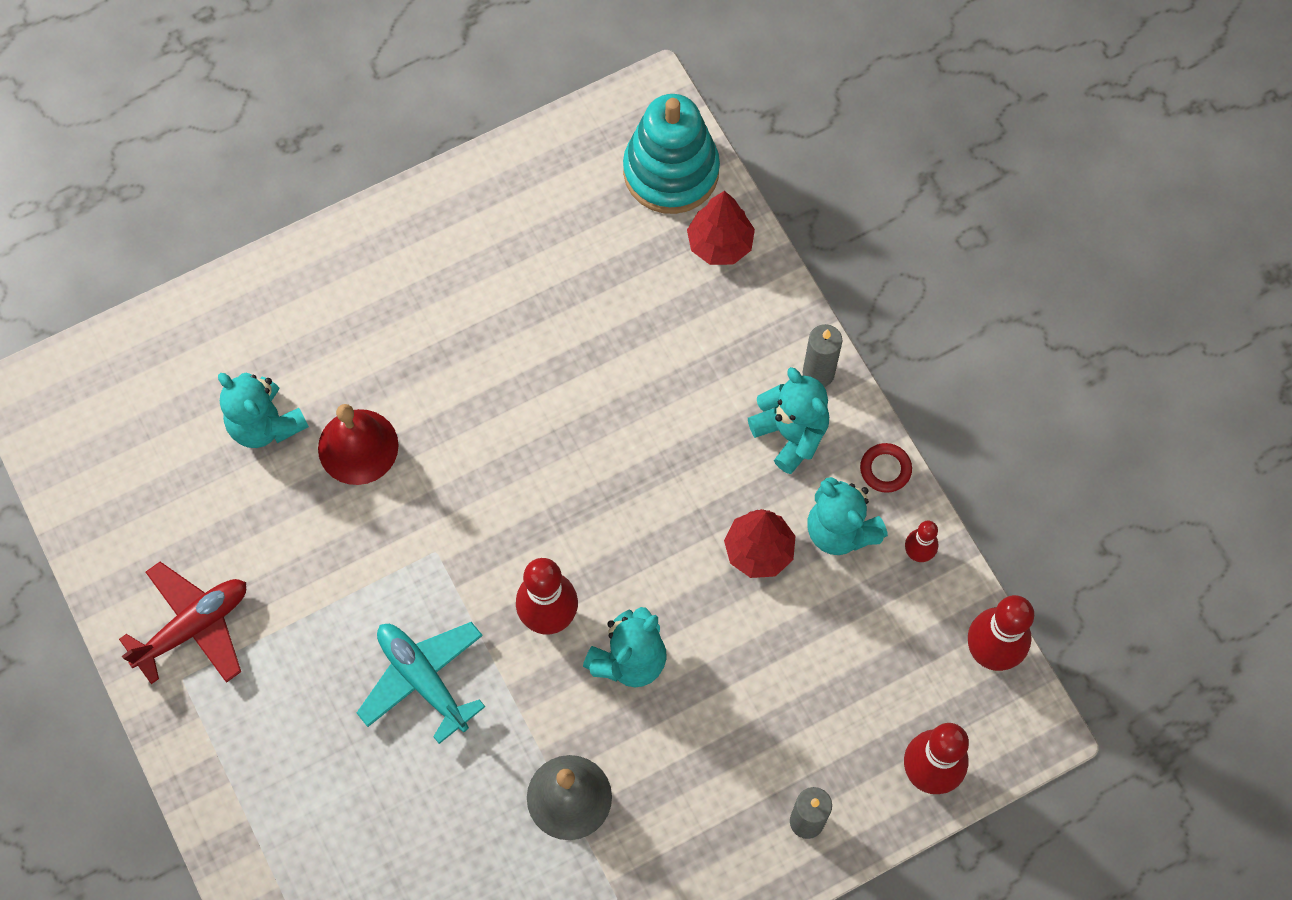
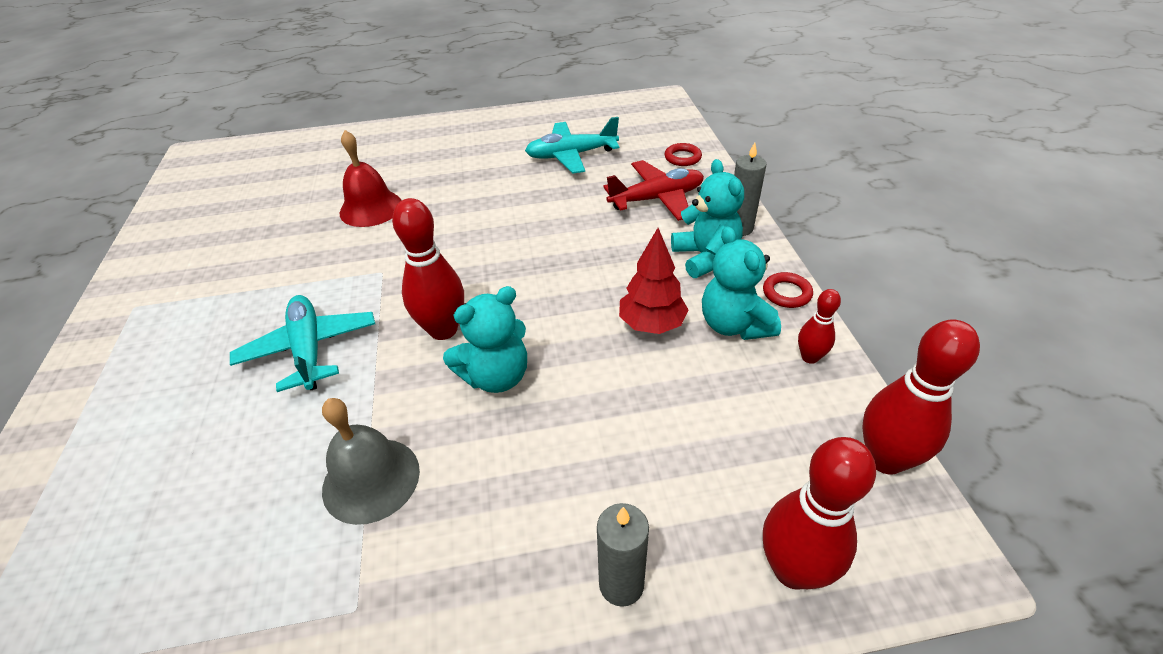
camera: 20 degrees right, 25 degrees down
red plane [119,562,246,684] -> red plane moved to [603,160,704,221]
turquoise teddy bear [218,372,309,448] -> none
turquoise stacking toy [623,94,720,214] -> none
red tree [687,191,755,265] -> red ring [664,143,702,166]
none -> turquoise plane [525,117,619,174]

